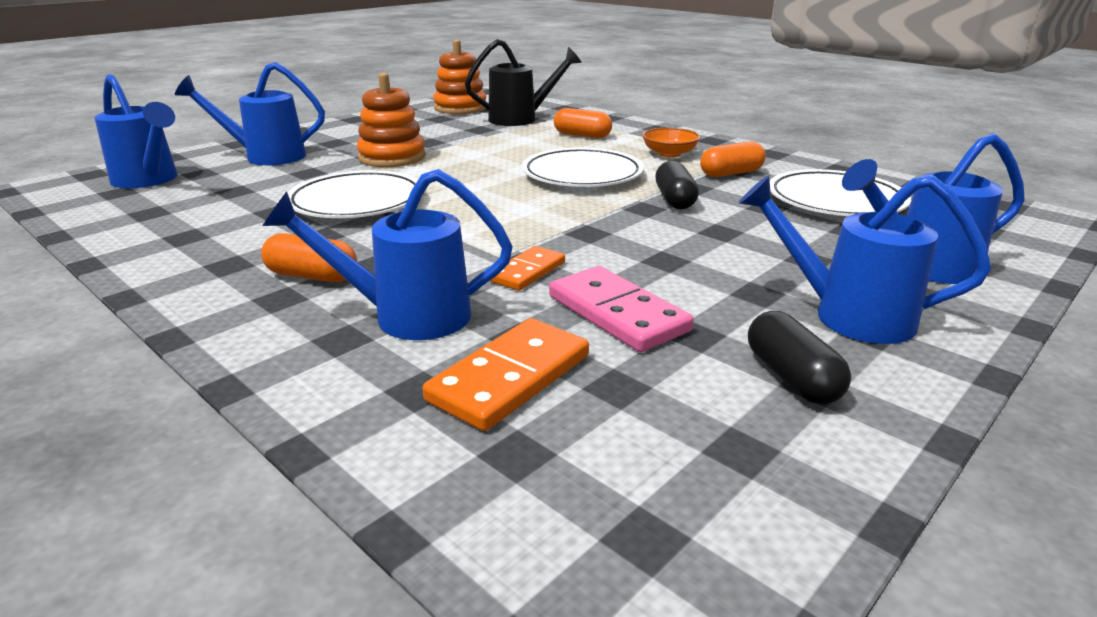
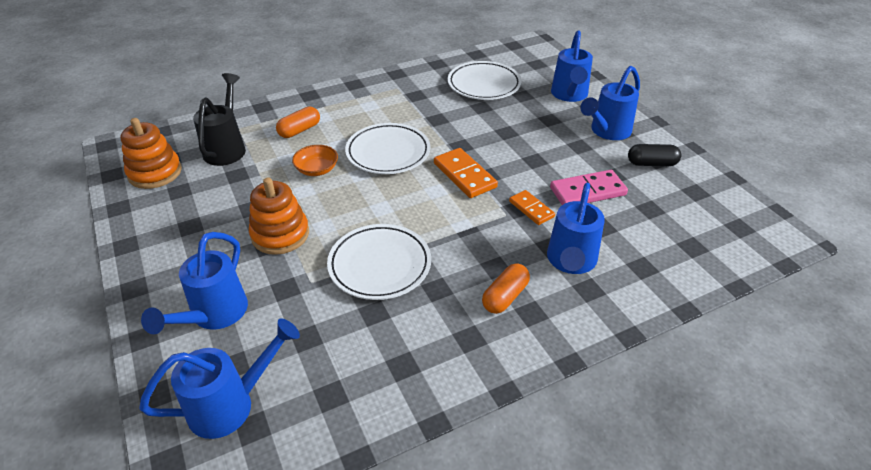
camera: 70 degrees left, 15 degrees up
orange domino [422,318,589,431] -> orange domino moved to [434,148,498,198]
orange bowl [642,128,700,157] -> orange bowl moved to [292,145,338,176]
black capsule [655,160,699,209] -> none
orange capsule [700,142,766,177] -> none

